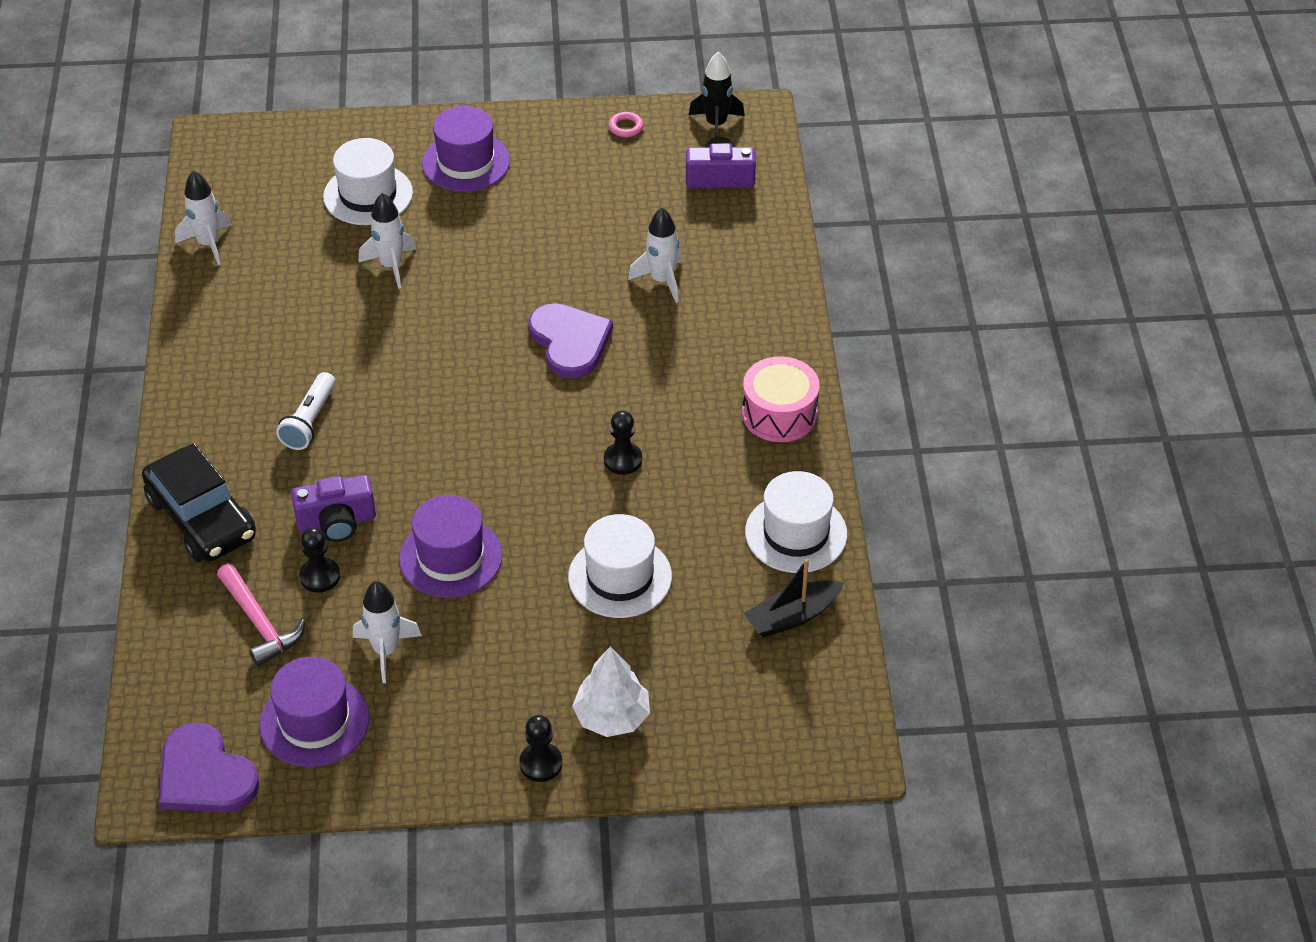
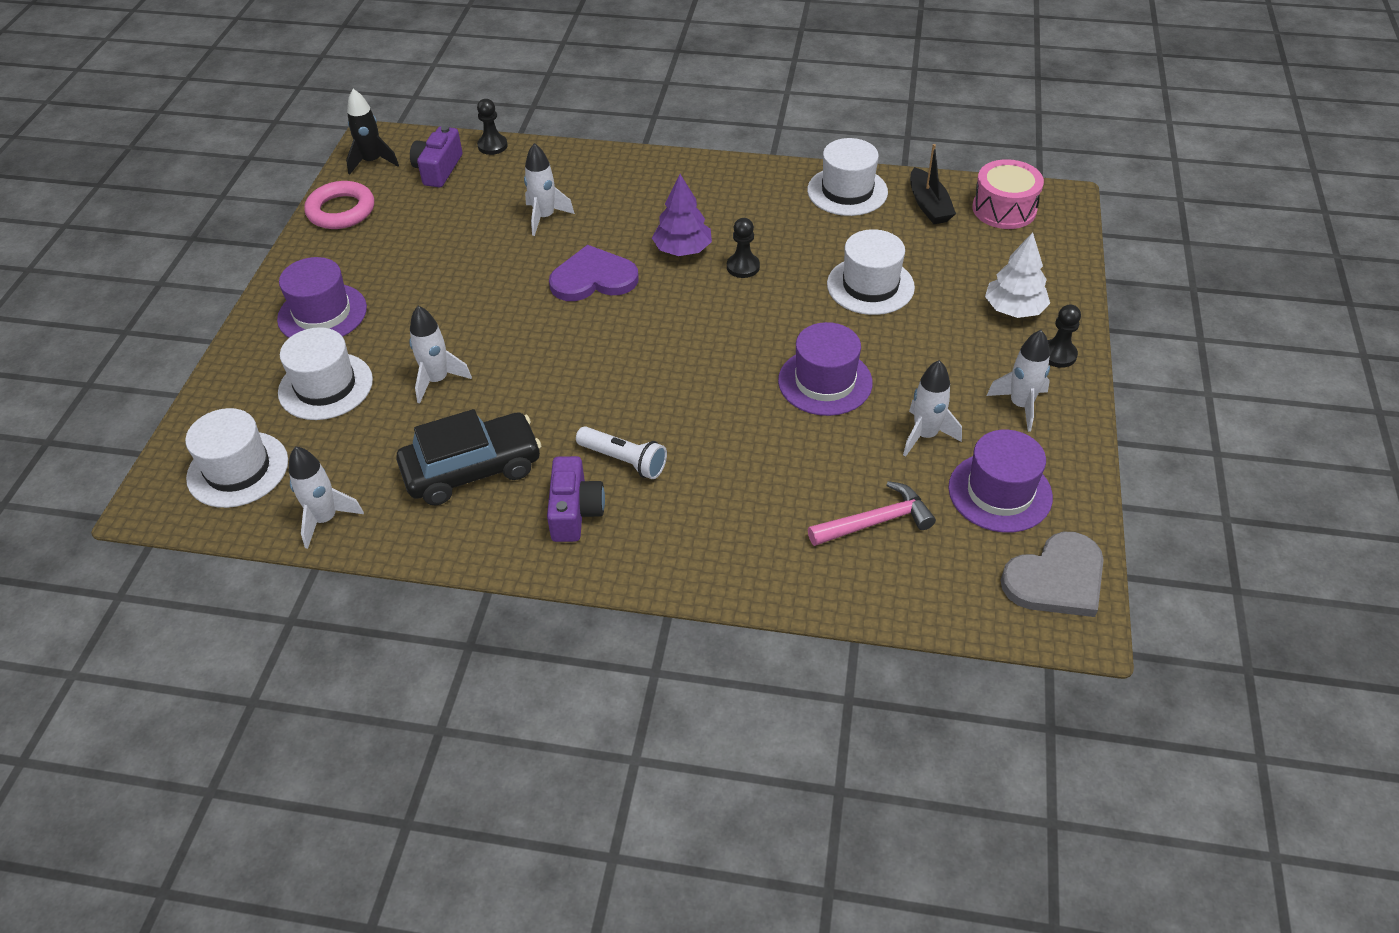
camera: 75 degrees left, 0 degrees up
black car [142,443,256,562] -> black car moved to [396,409,541,505]
purple heart [159,722,259,813] -> grey heart [1001,532,1104,617]
purple camera [291,475,376,542] -> purple camera moved to [547,456,605,542]
black pawn [299,527,340,593] -> black pawn moved to [477,99,508,155]
pink ring [609,112,643,137] -> pink ring [304,181,374,229], size x2.12
pink drum [742,356,820,442] -> pink drum moved to [972,159,1044,229]
none -> white hat [185,408,288,508]
none -> purple tree [652,174,712,256]
none -> white rocket [987,330,1050,432]

